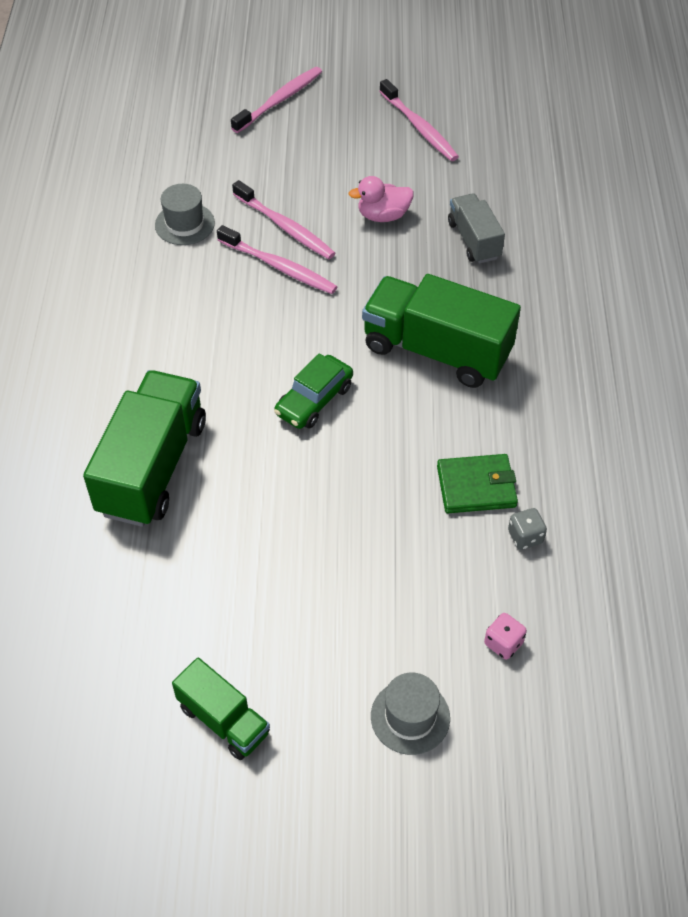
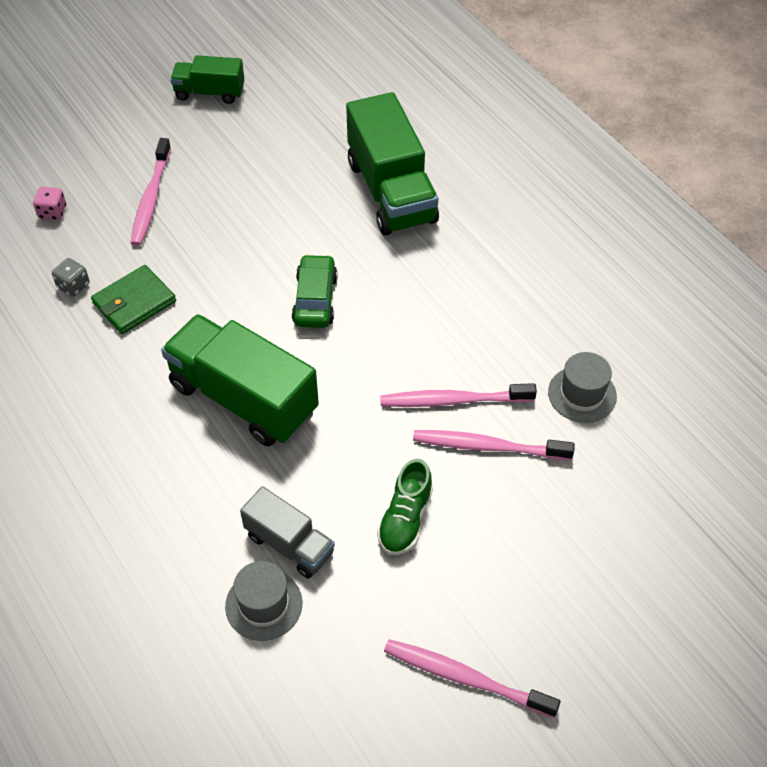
camera: 145 degrees right, 0 degrees up
pink toothbrush [231,67,322,133] -> pink toothbrush moved to [131,138,171,246]
pink duck [348,176,414,222] -> green shoe [377,459,433,555]
green truck [362,274,521,388] -> green truck turned 135 degrees counterclockwise [161,314,319,446]
grey hat [371,672,450,755] -> grey hat moved to [225,561,302,641]

